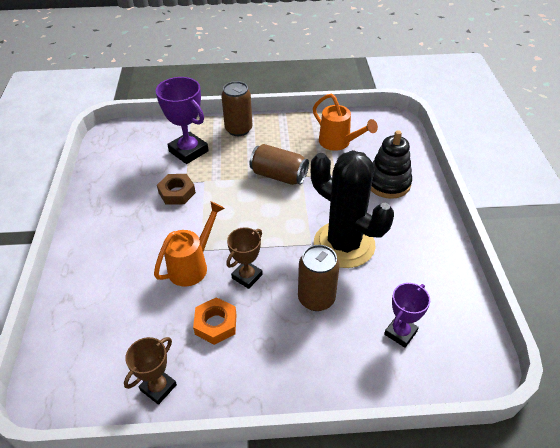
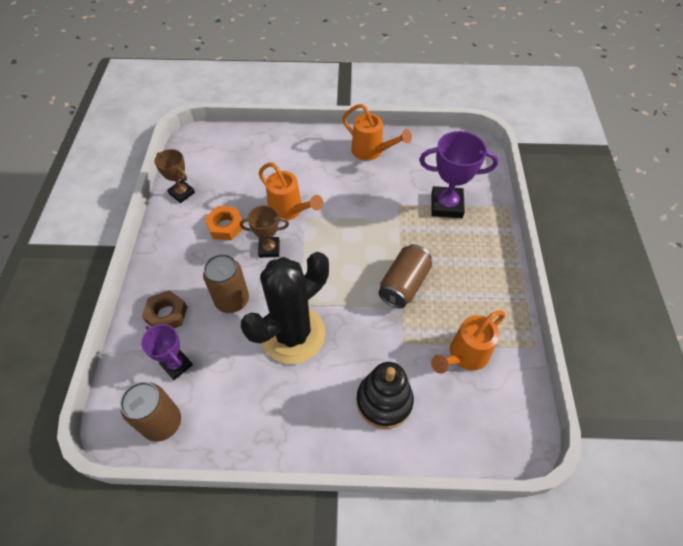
camera: 95 degrees right, 10 degrees up
purple trophy [156,77,209,164] -> purple trophy turned 45 degrees clockwise [419,131,498,218]
brown nut [157,174,196,204] -> brown nut moved to [142,290,187,328]
brown can [221,81,253,136] -> brown can moved to [120,382,181,442]
brown trophy [226,227,263,289] -> brown trophy turned 45 degrees counterclockwise [240,205,289,258]
none -> orange watering can [342,104,412,161]

